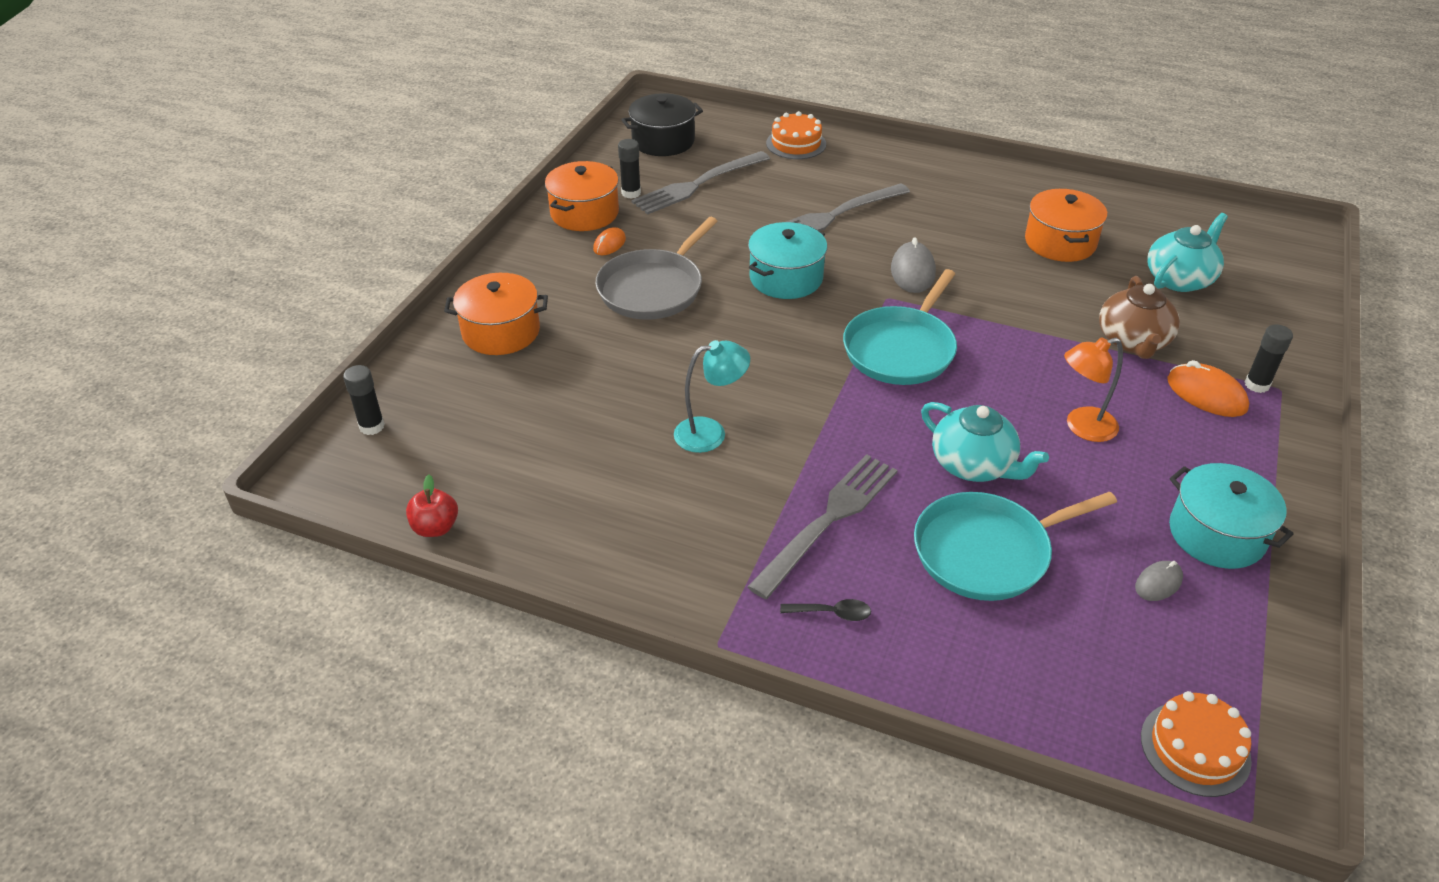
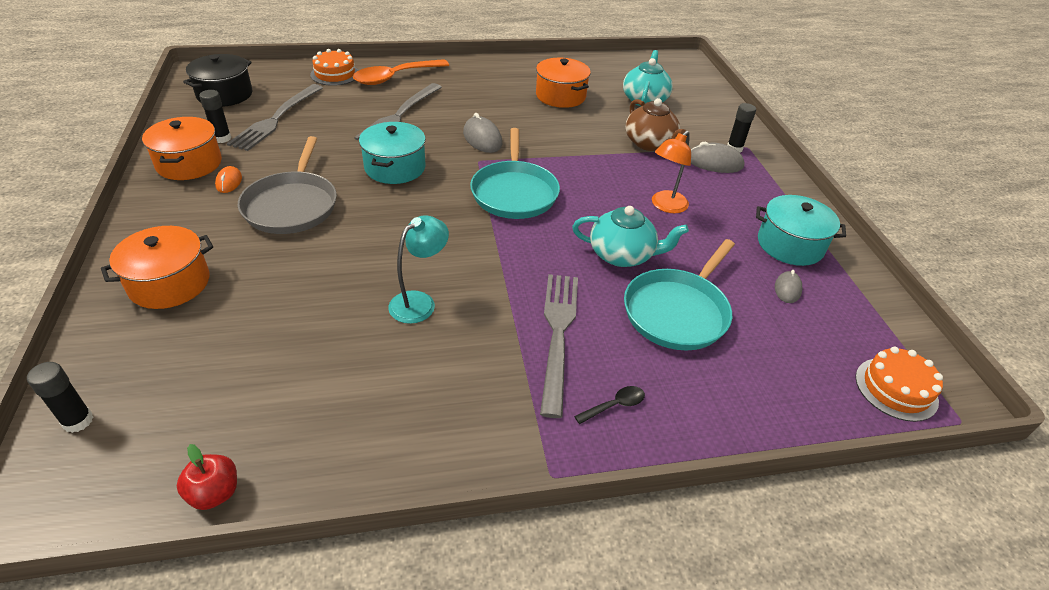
camera: 35 degrees left, 0 degrees up
orange mouse [1167,360,1249,417] -> grey mouse [691,142,745,173]
none -> orange spoon [353,59,449,85]

